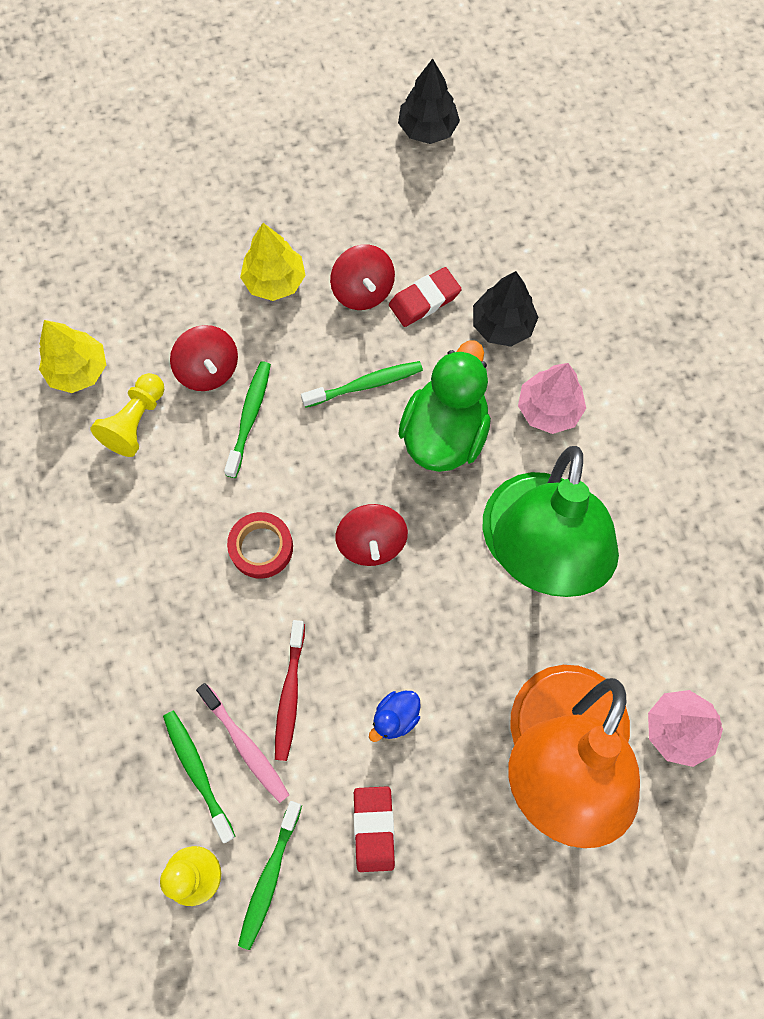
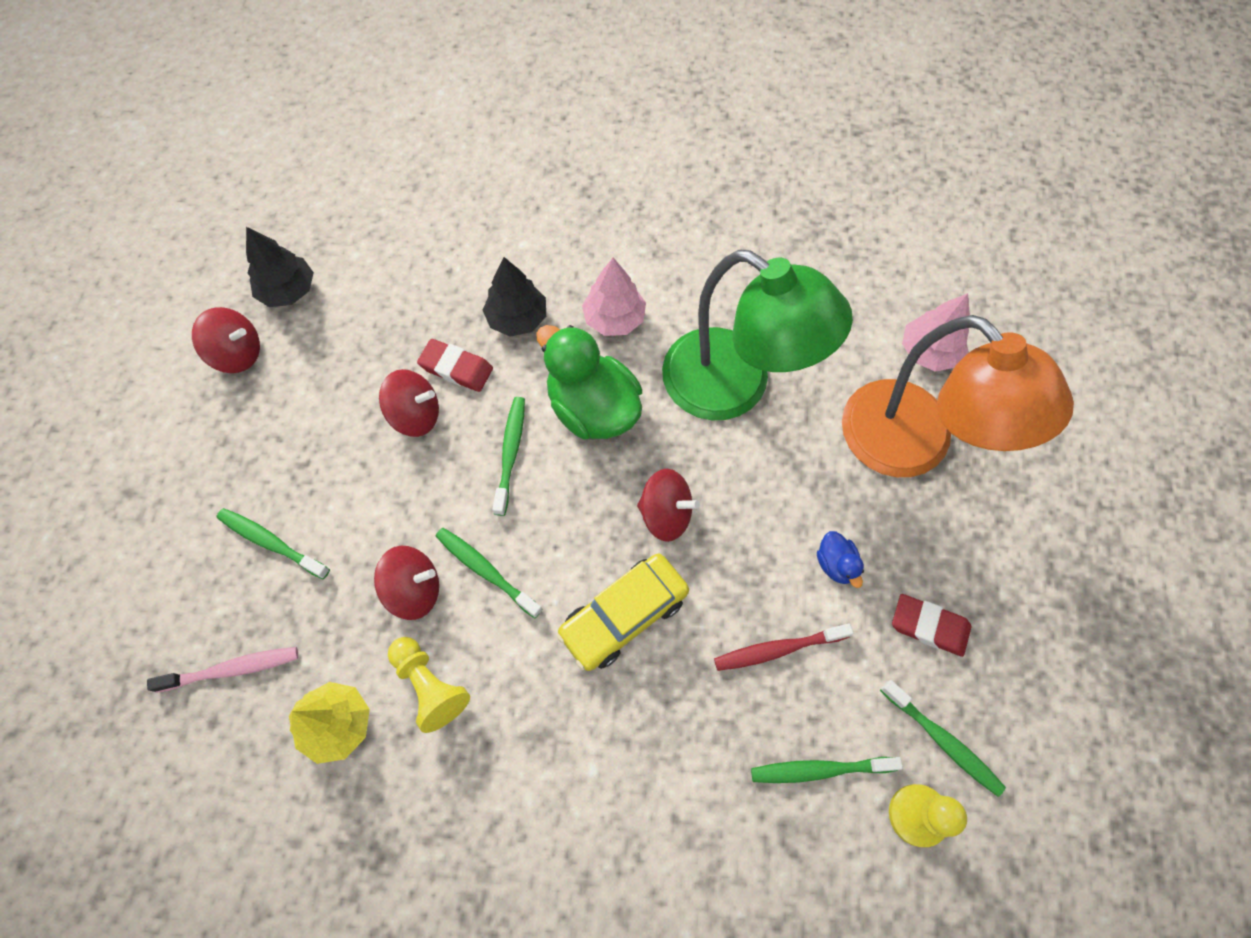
camera: 65 degrees left, 5 degrees down
pink toothbrush [196,683,289,803] -> pink toothbrush moved to [147,647,298,693]
red tape [227,512,293,579] -> yellow car [557,554,689,671]
yellow tree [240,223,306,301] -> none
red toothbrush [275,620,305,761] -> red toothbrush turned 135 degrees clockwise [714,623,853,671]
red eraser [389,267,462,327] -> red eraser turned 60 degrees counterclockwise [417,339,493,392]
none -> red spinning top [192,307,260,373]
none -> green toothbrush [216,508,330,579]

